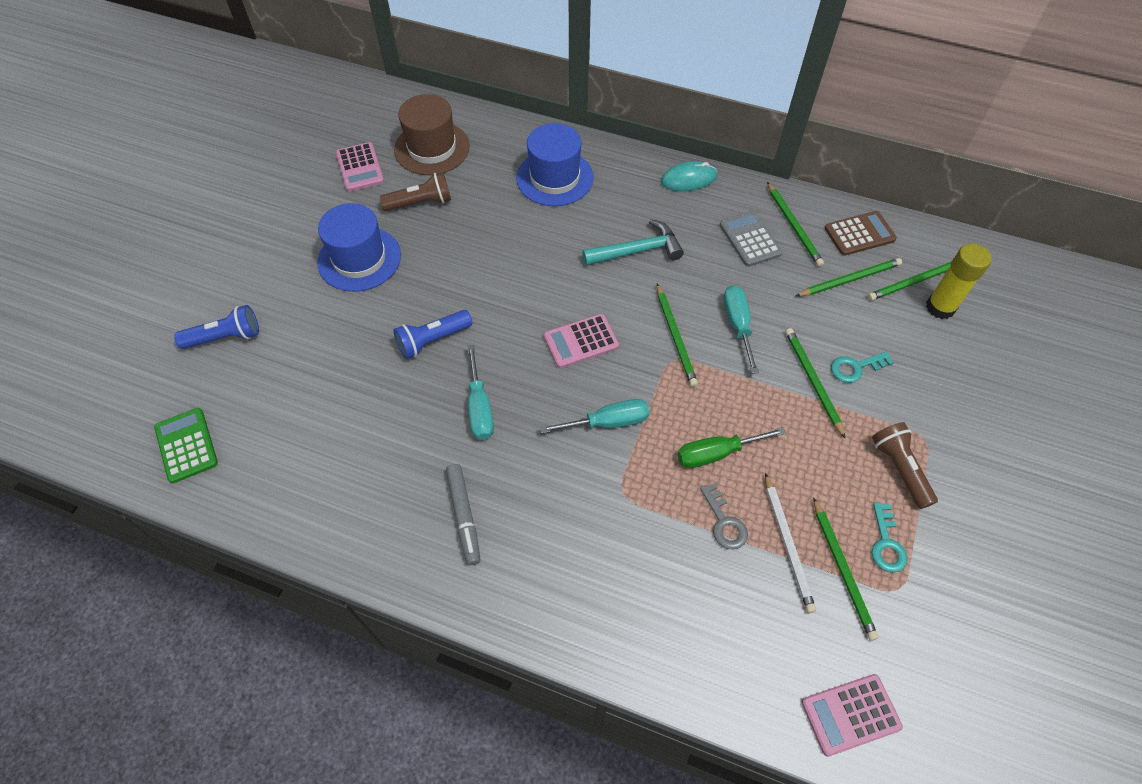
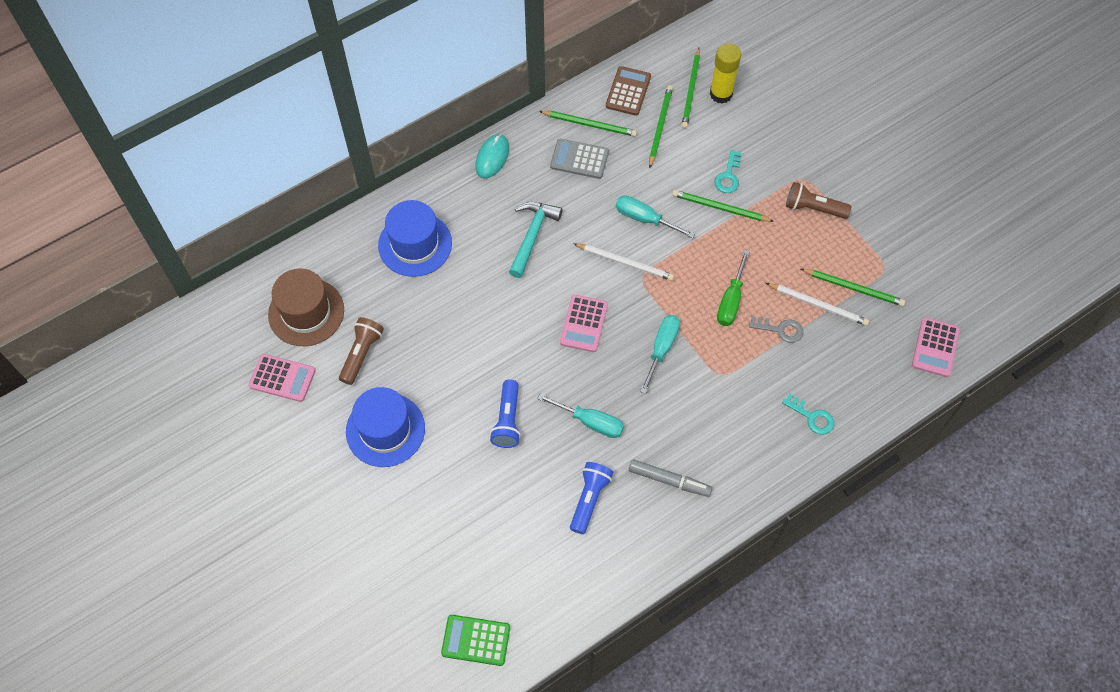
camera: 55 degrees left, 5 degrees up
blue flashlight [174,305,259,349] -> blue flashlight moved to [570,462,613,534]
green pencil [657,284,698,387] -> white pencil [573,243,674,281]
turquoise key [872,503,908,573] -> turquoise key moved to [782,393,834,435]

